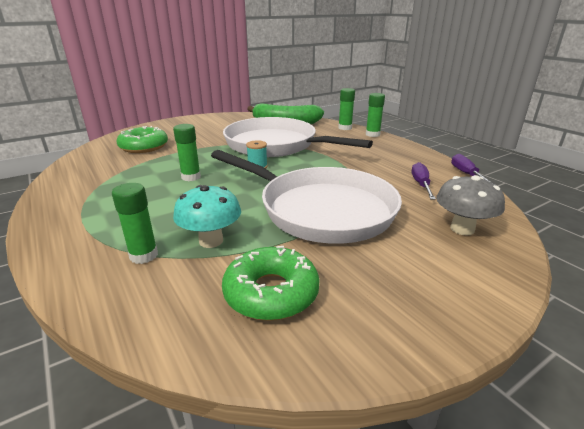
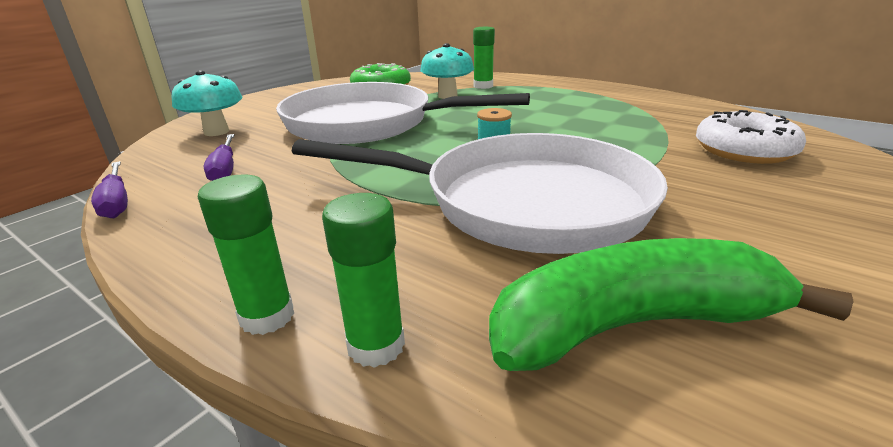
camera: 160 degrees right, 0 degrees up
green donut [116,126,168,153] -> white donut [696,110,806,164]
green glue stick [173,124,201,181] -> none
grey mushroom [436,175,505,236] -> turquoise mushroom [172,70,242,136]

